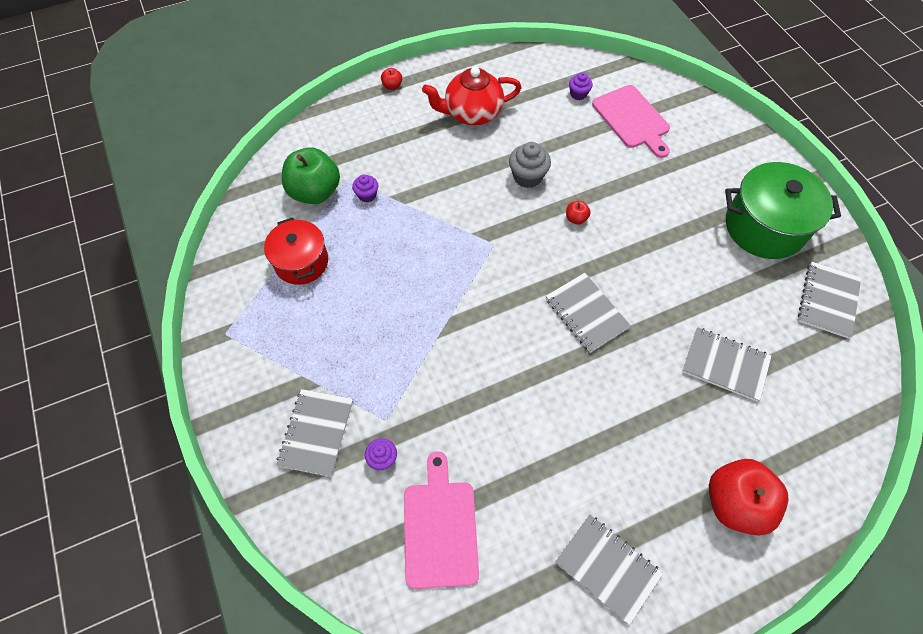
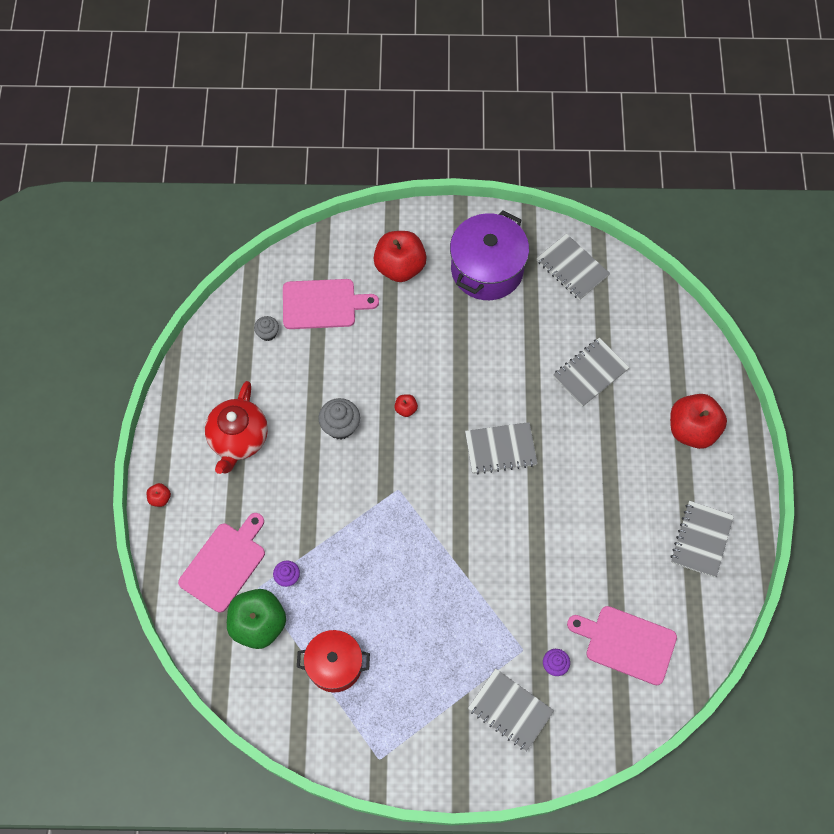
camera: 65 degrees left, 5 degrees up
grey notebook [555,514,663,625] -> grey notebook turned 45 degrees counterclockwise [670,501,734,578]
purple cupcake [569,72,593,100] -> grey cupcake [254,316,279,341]
green pot [725,162,841,259] -> purple pot [450,211,529,300]
none -> pink cutting board [178,513,265,613]
none -> red apple [373,231,427,282]

